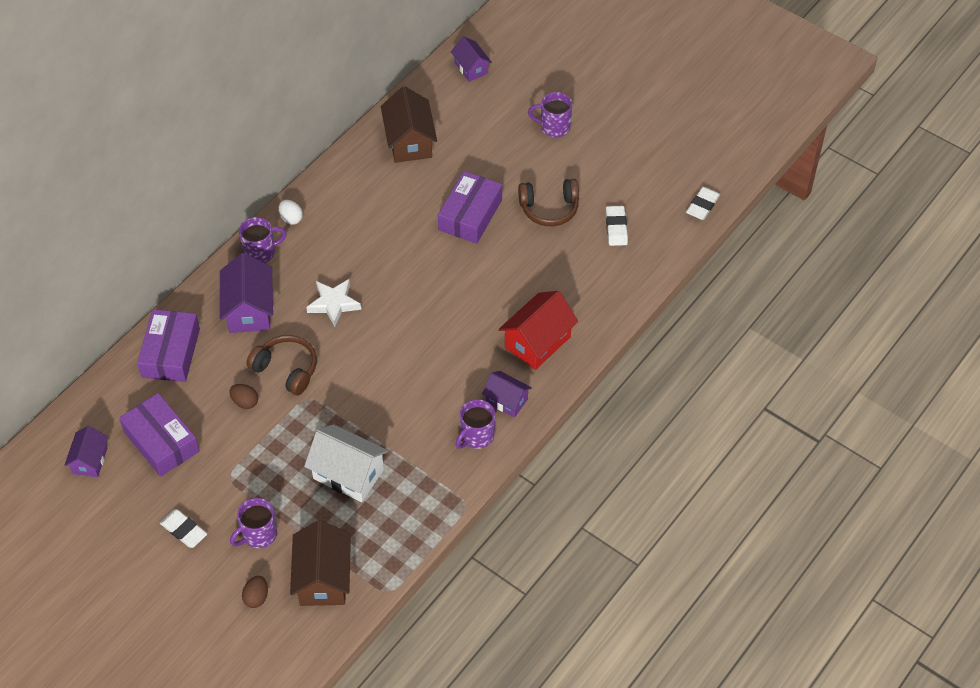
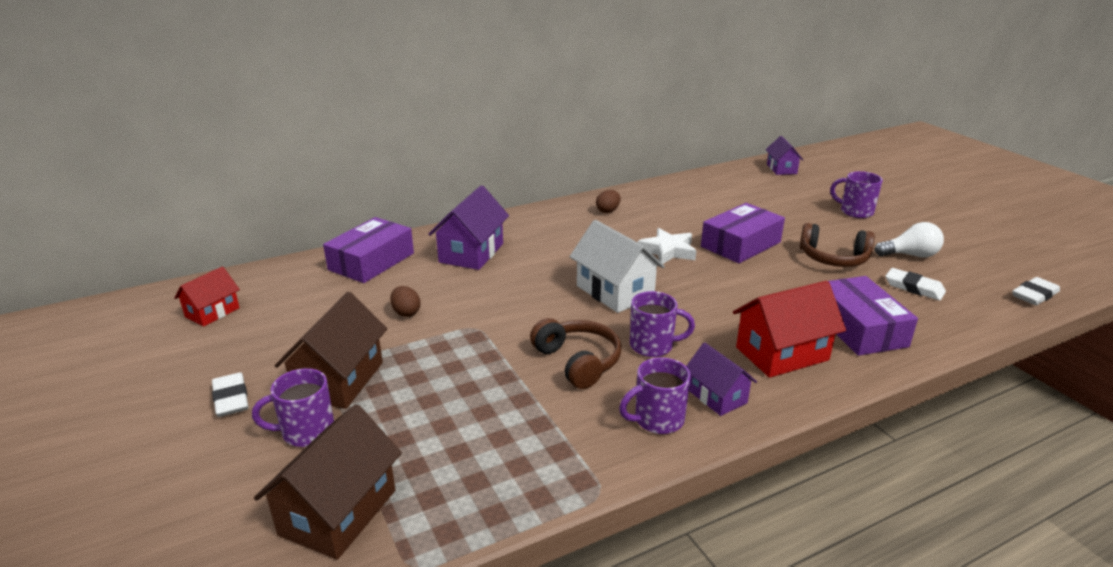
camera: 25 degrees right, 25 degrees down
purple house [64,426,108,477] -> red house [174,266,240,327]
purple box [119,393,199,477] -> purple box moved to [828,276,918,356]
purple mug [239,217,287,263] -> purple mug moved to [630,291,695,357]
brown egg [242,576,268,608] -> brown egg moved to [596,190,621,213]
brown headphones [246,335,317,395] -> brown headphones moved to [530,318,621,389]
white egg [279,200,303,225] -> none
white house [304,424,388,502] -> white house moved to [569,220,665,313]
white star [306,279,361,327] -> white star moved to [638,228,696,264]
brown house [381,86,437,163] -> brown house moved to [275,292,387,409]
white eraser [606,206,628,246] -> white eraser turned 75 degrees counterclockwise [885,268,946,301]
none -> white light bulb [874,222,944,258]

